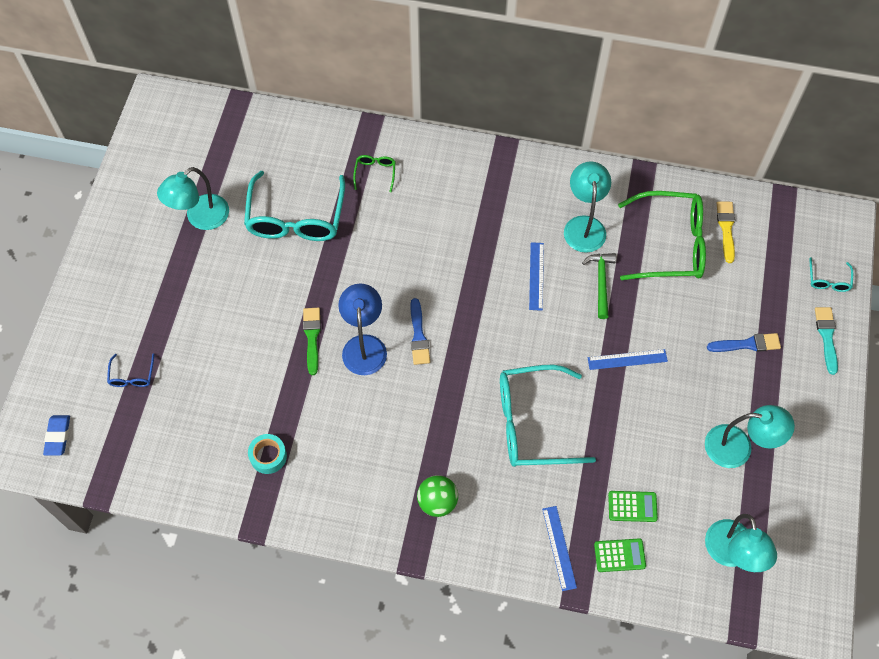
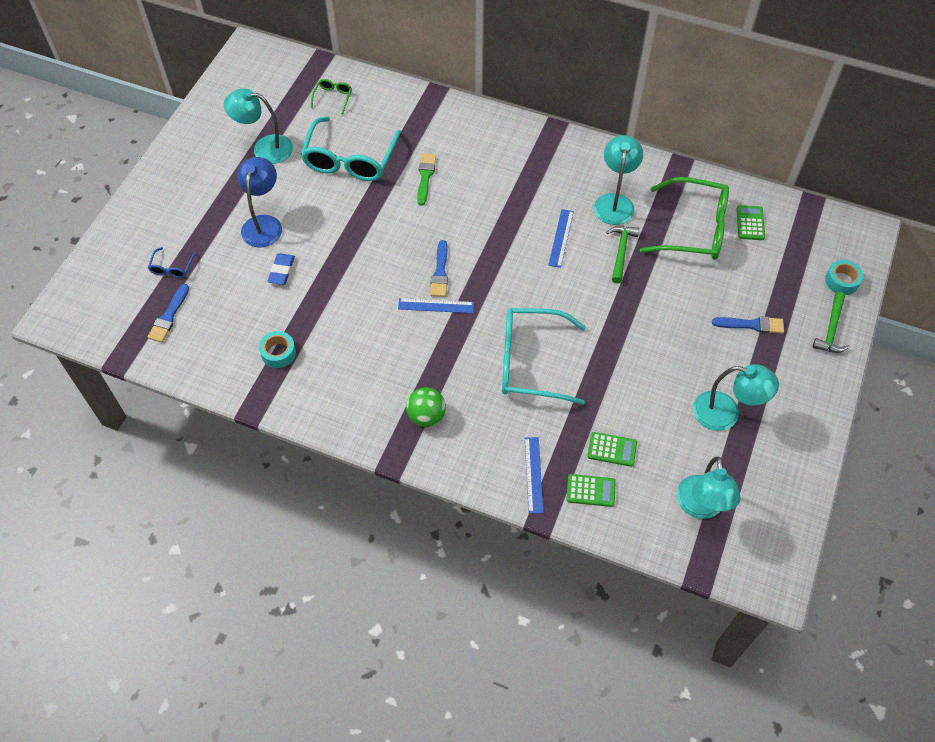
camera: 10 degrees right, 5 degrees down
blue eraser [43,415,70,456] -> blue eraser moved to [267,253,295,285]
turquoise lamp [157,167,229,230] -> turquoise lamp turned 45 degrees clockwise [224,89,293,164]
green brush [303,308,321,375] -> green brush moved to [417,154,436,206]
blue lamp [338,283,387,375] -> blue lamp moved to [237,157,282,247]
green glasses [353,155,396,193] -> green glasses moved to [311,79,352,114]
blue ruler [587,349,668,370] -> blue ruler moved to [398,298,474,313]
yellow brush [717,201,735,263] -> green calculator [737,205,765,240]
turquoise glasses [810,257,853,292] -> turquoise tape [825,260,863,295]
turquoise brush [815,307,838,375] -> green hammer [813,292,849,353]
none -> blue brush [148,284,189,342]

